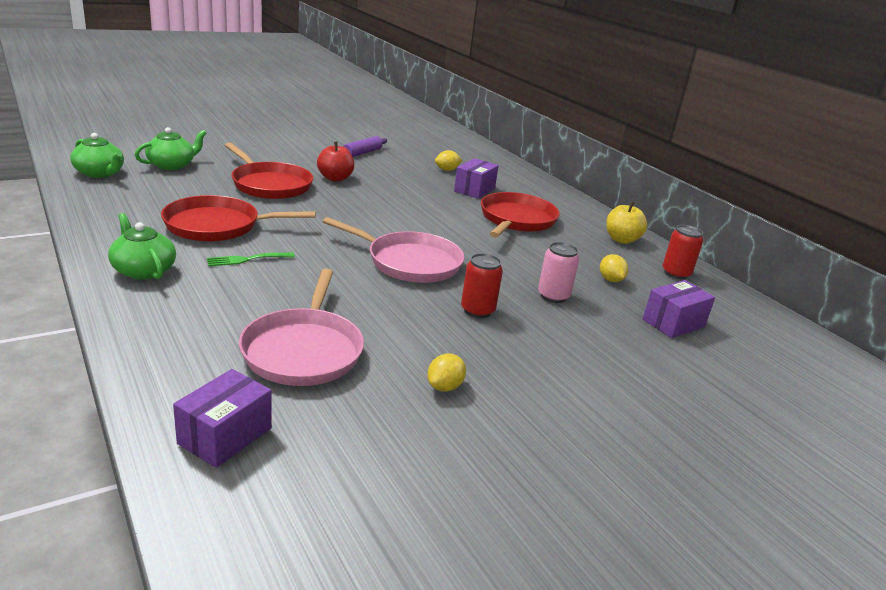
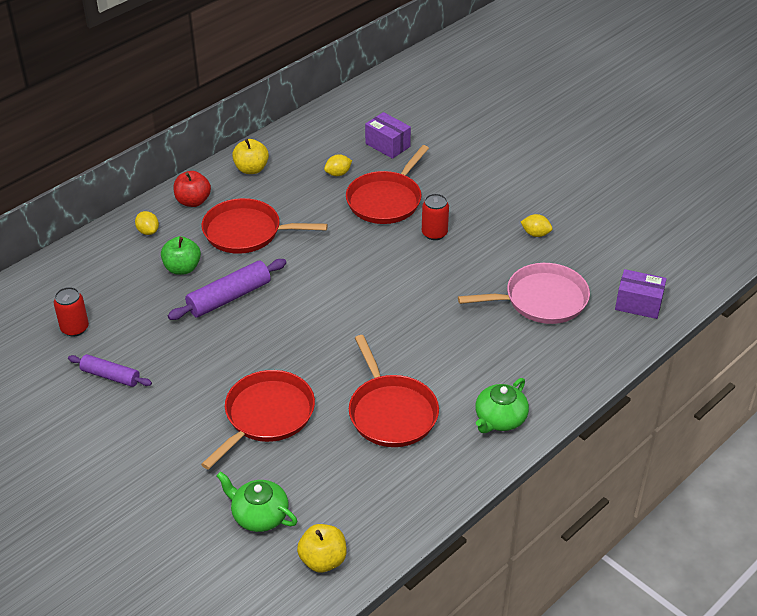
camera: 100 degrees left, 15 degrees up
green teapot [70,133,124,178] -> yellow apple [297,524,347,573]
green fork [207,252,295,266] -> none
red apple [317,142,354,181] -> red apple moved to [174,171,211,207]
pink pan [323,217,464,283] -> none
yellow lemon [435,150,462,171] -> yellow lemon moved to [135,211,159,235]
purple box [454,158,499,199] -> green apple [161,236,201,275]
pink can [538,242,579,303] -> red pan [346,145,429,224]
red can [663,225,703,279] -> red can moved to [54,287,89,337]
none -> purple rolling pin [168,259,287,320]

